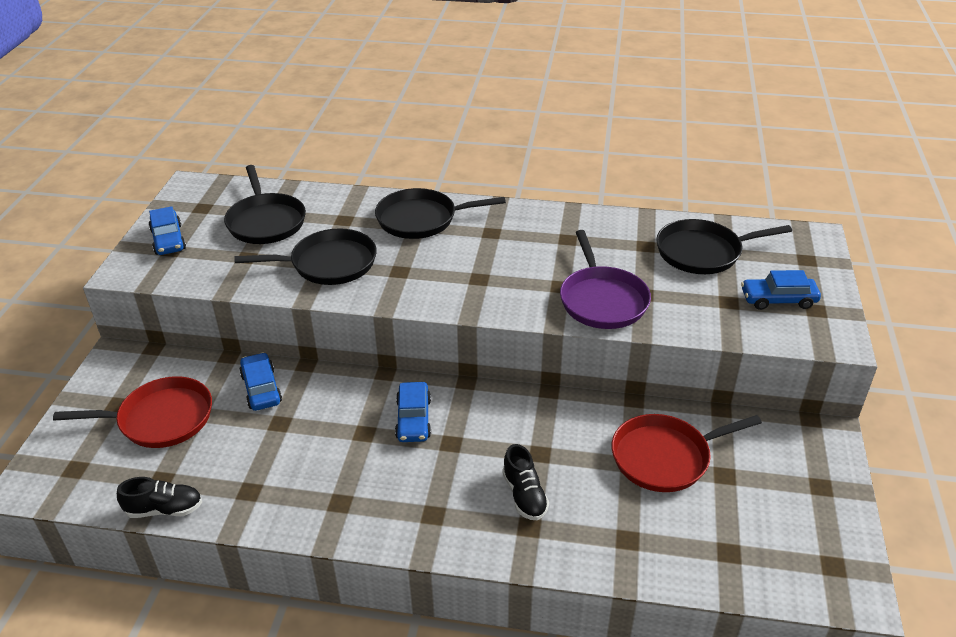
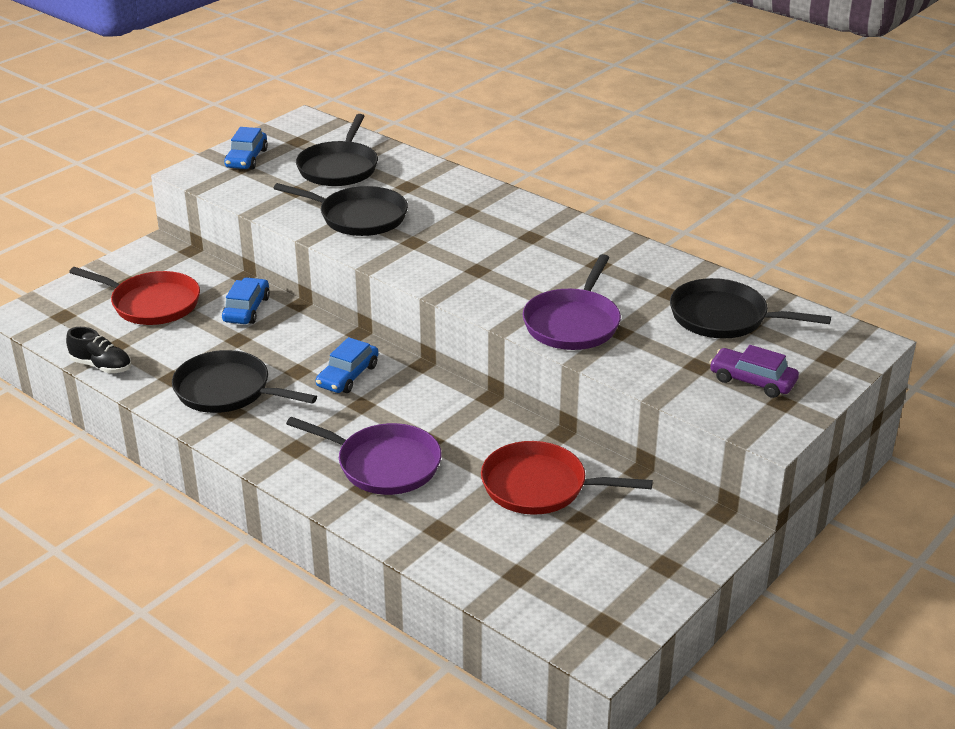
camera: 30 degrees right, 5 degrees down
black pan [375,188,506,239] -> black pan moved to [172,350,317,413]
black shoe [502,444,549,520] -> purple pan [286,417,442,495]
blue car [741,270,821,310] -> purple car [709,345,799,398]

